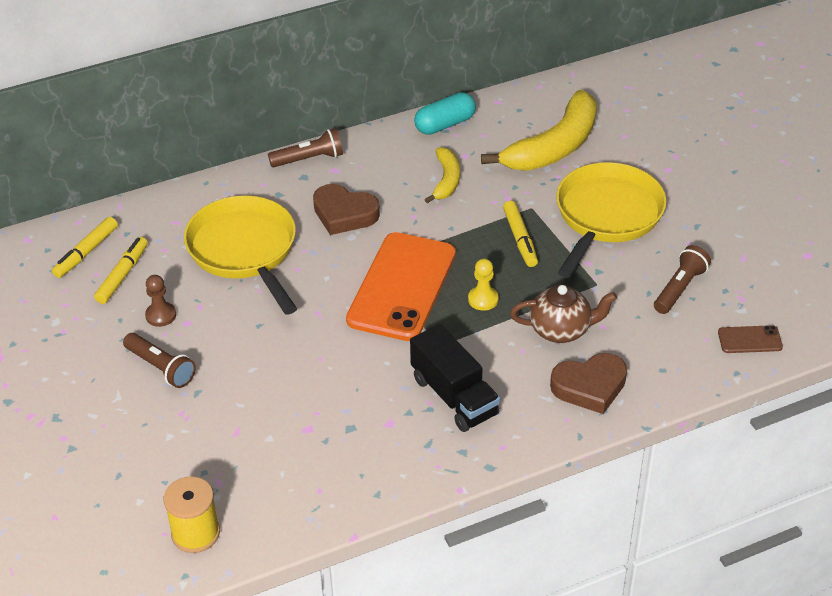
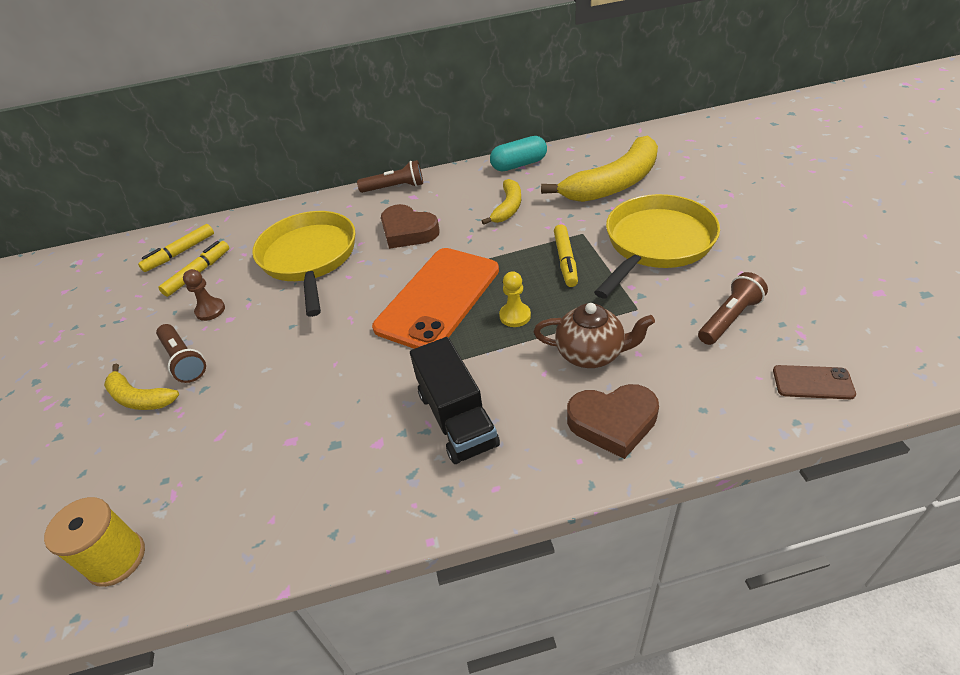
camera: 15 degrees right, 0 degrees up
none -> yellow banana [104,364,179,410]

